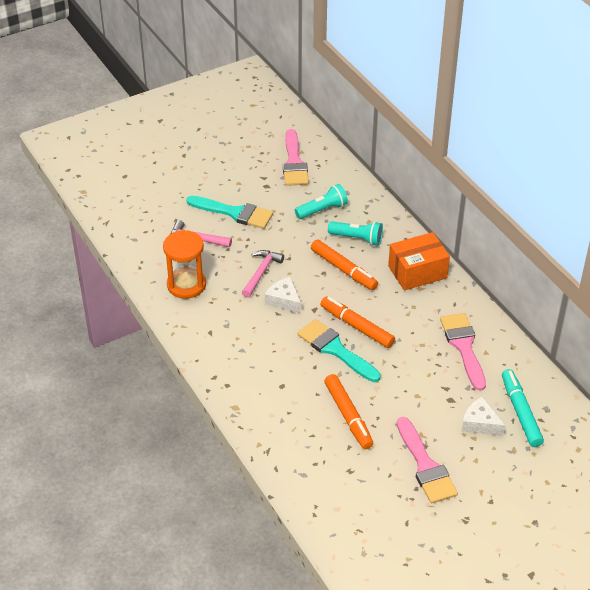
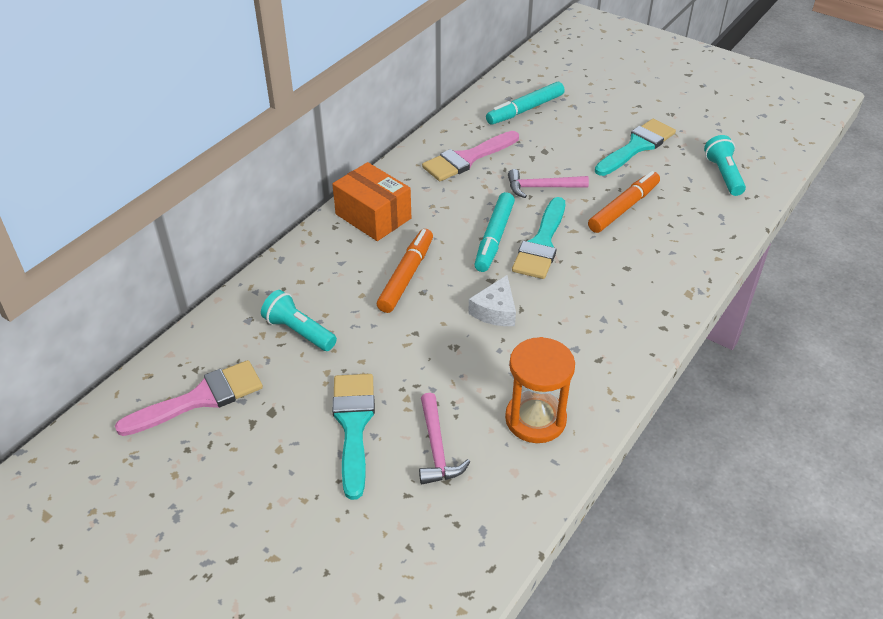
camera: 115 degrees left, 0 degrees up
pink hammer [242,250,284,298] -> pink hammer moved to [508,169,589,198]
orange marker [321,297,395,348] -> turquoise marker [474,192,515,272]
turquoise flashlight [328,221,383,246] -> turquoise flashlight moved to [704,135,746,196]
pink brush [397,417,458,503] -> turquoise brush [595,119,676,176]
white cheese [462,397,506,436] -> none

